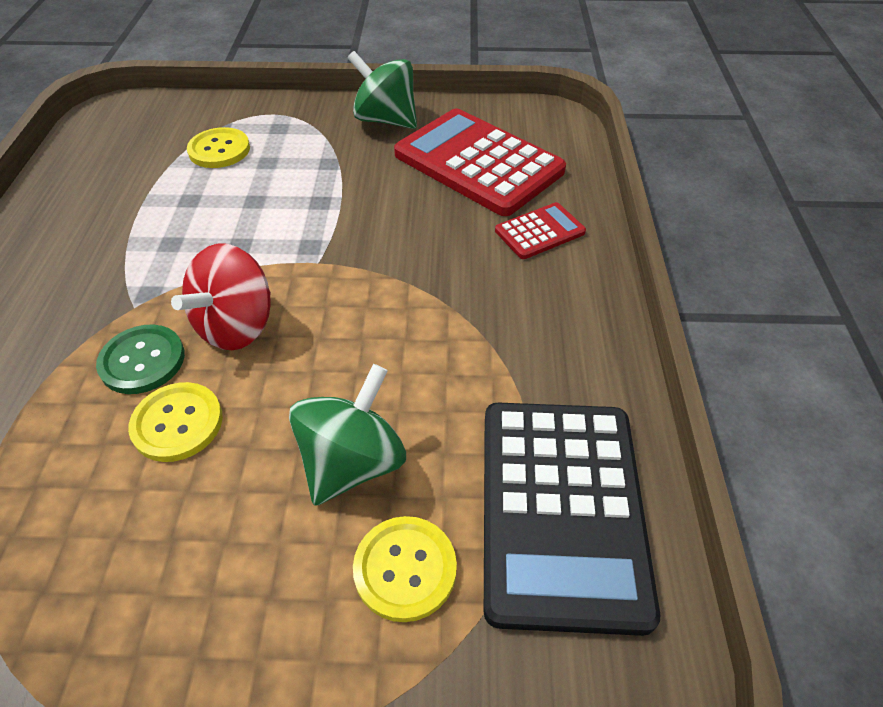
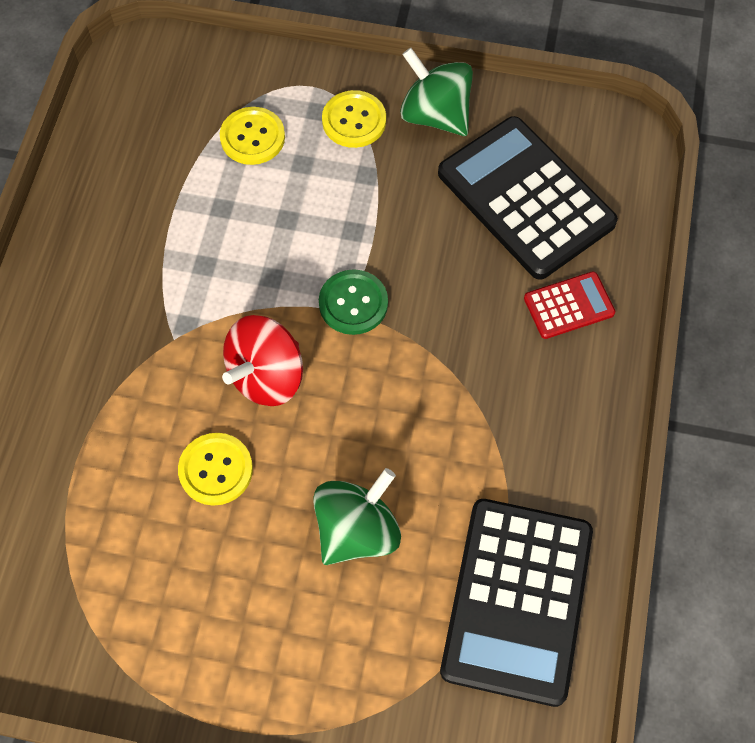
camera: 10 degrees right, 15 degrees up
green button [96,325,185,394] -> green button moved to [319,269,388,335]
yellow button [353,516,457,622] -> yellow button moved to [322,90,386,148]
red calculator [394,109,566,216] -> black calculator [438,116,618,280]

